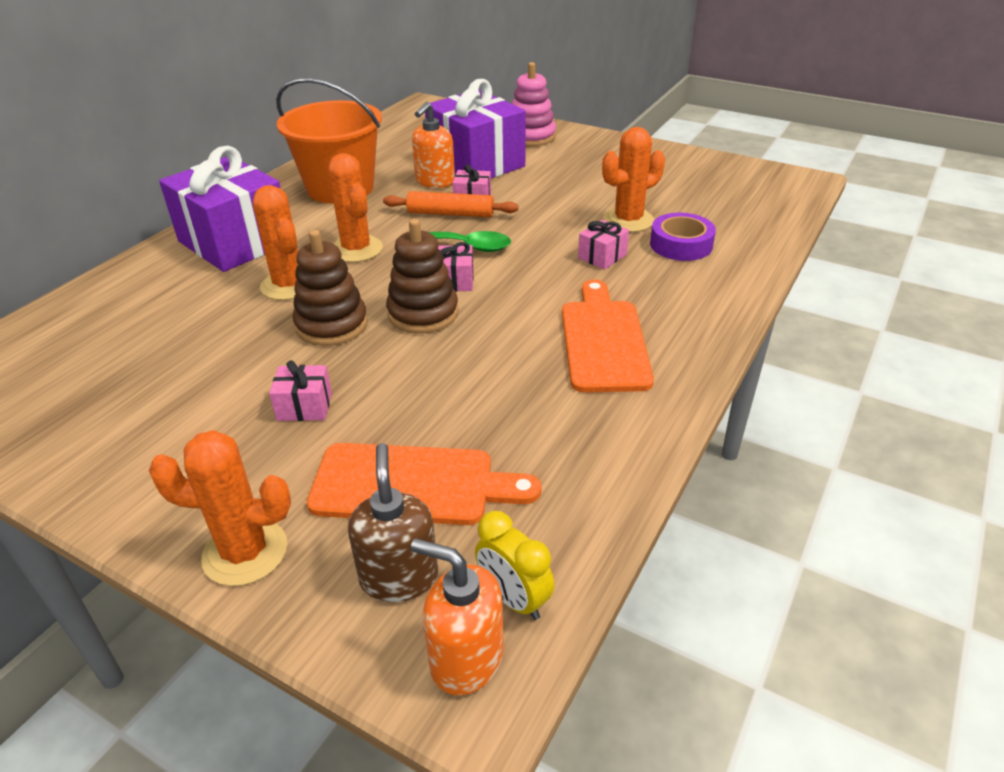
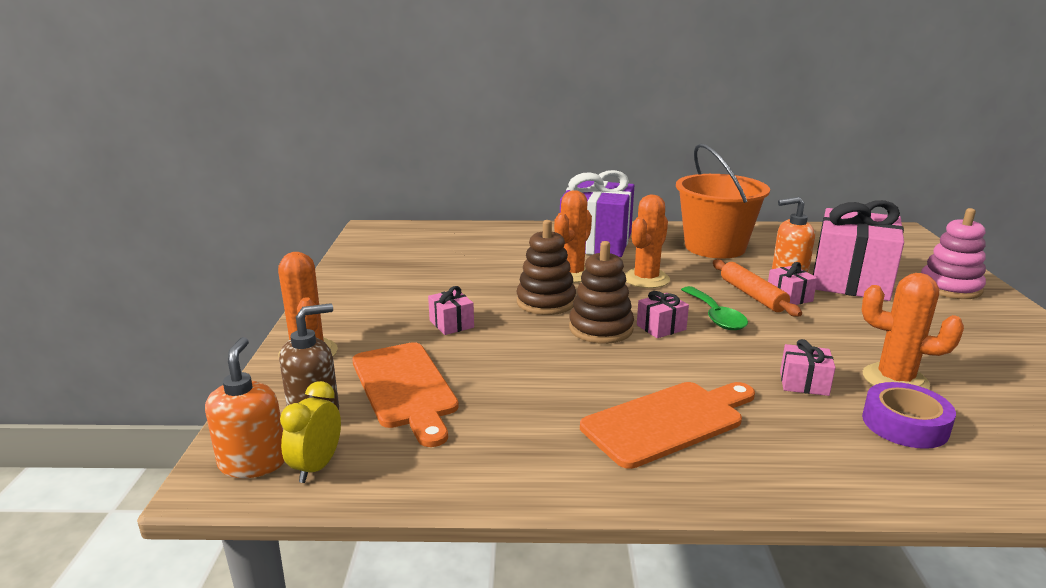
camera: 60 degrees right, 15 degrees down
purple gift [425,79,525,178] -> pink gift [813,200,904,301]

